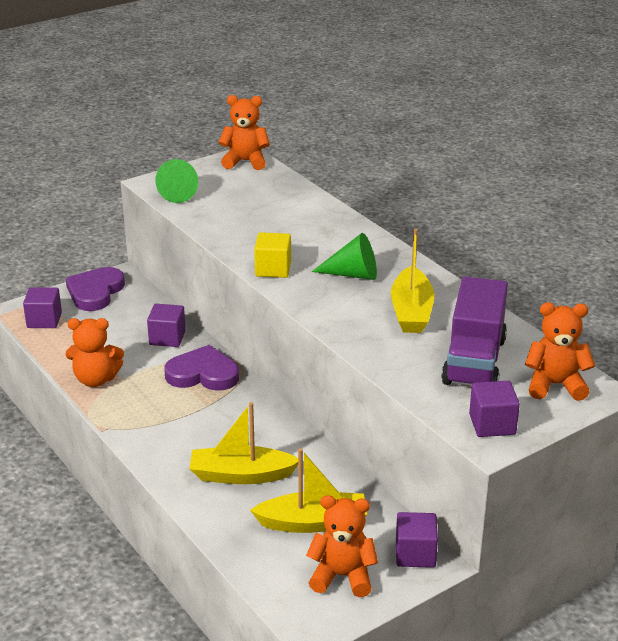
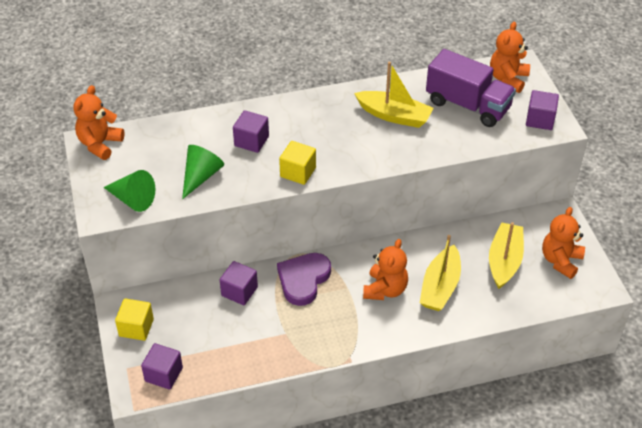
camera: 70 degrees left, 15 degrees up
purple heart [66,267,125,311] -> yellow cube [115,298,154,341]
orange teddy bear [66,318,124,387] -> orange teddy bear moved to [363,239,408,300]
green cone [312,233,377,280] -> green cone moved to [182,145,224,199]
purple cube [396,512,438,568] -> purple cube moved to [233,110,269,153]

